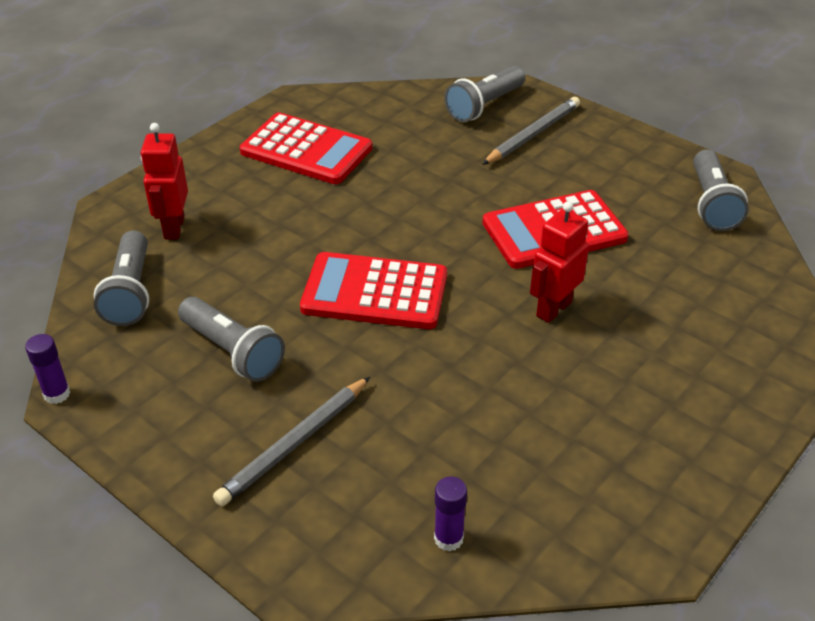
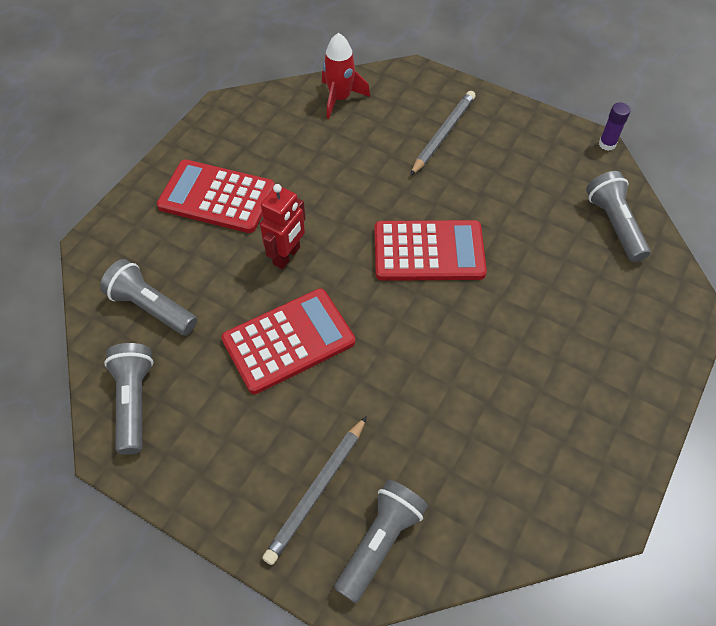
camera: 170 degrees right, 15 degrees up
red robot [141,123,188,239] -> none
grey flashlight [178,297,285,382] -> grey flashlight moved to [100,259,197,335]
red calculator [240,112,372,184] -> red calculator moved to [157,160,275,233]
purple glue stick [434,477,467,552] -> red rocket [322,33,370,119]

